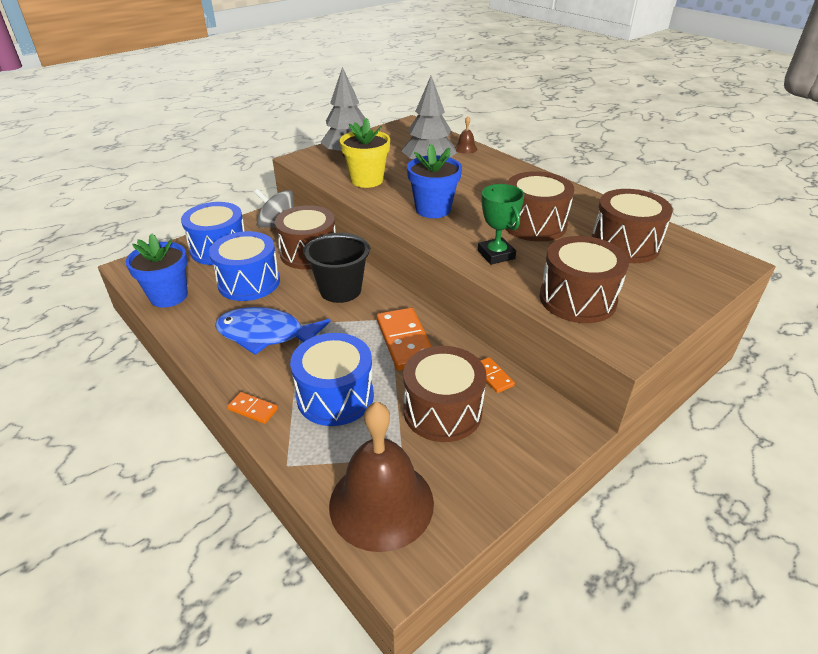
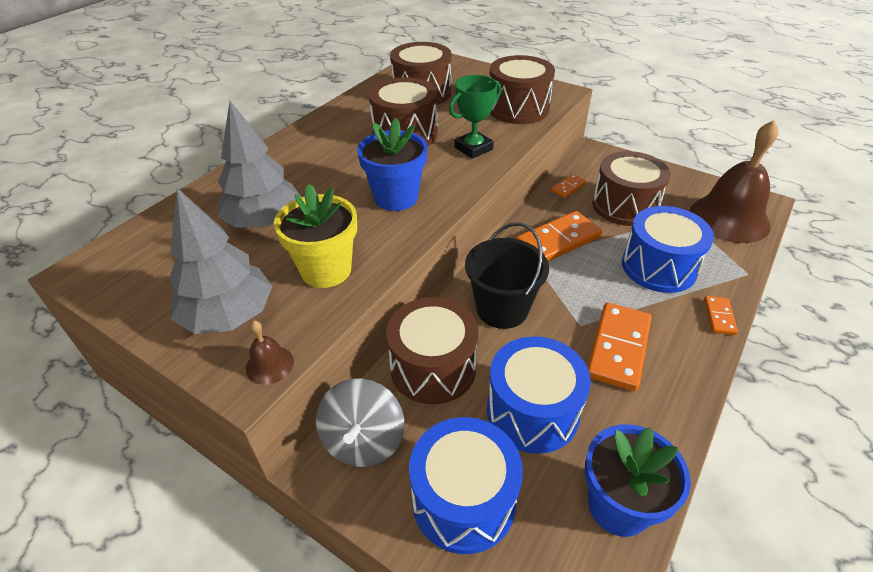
camera: 105 degrees left, 5 degrees up
blue fish [215,307,331,355] -> orange domino [587,303,652,391]
brown bell [455,116,478,154] -> brown bell moved to [246,321,294,385]

